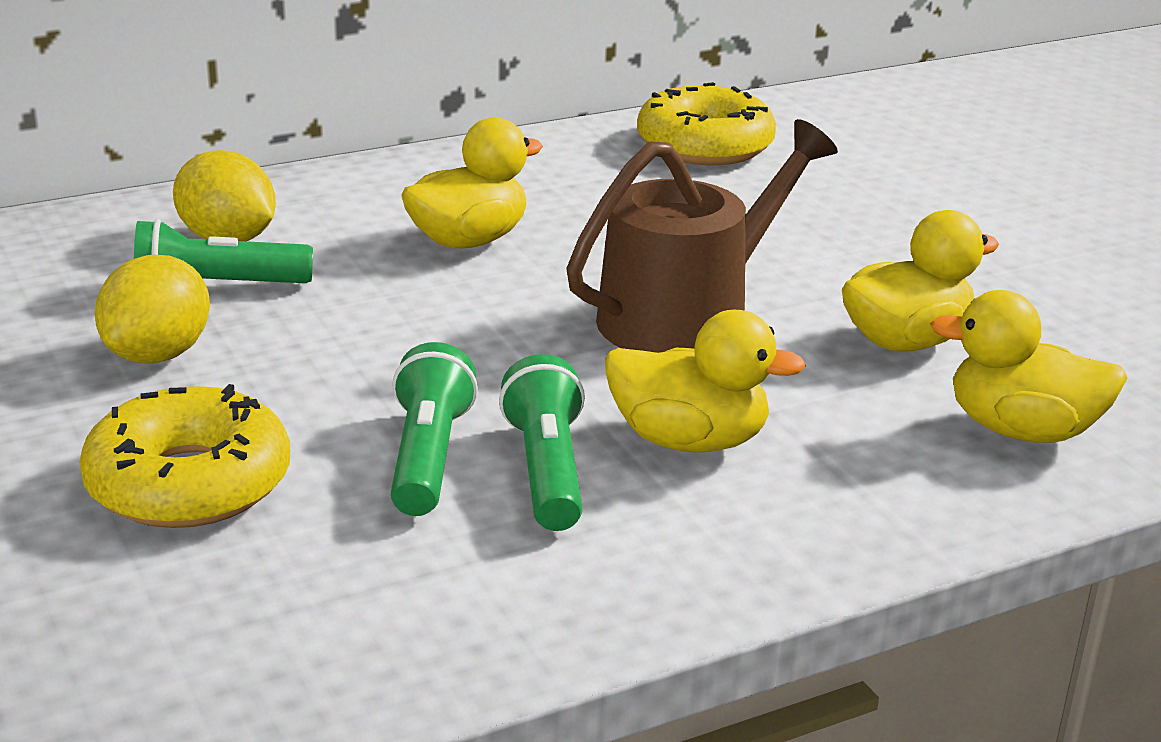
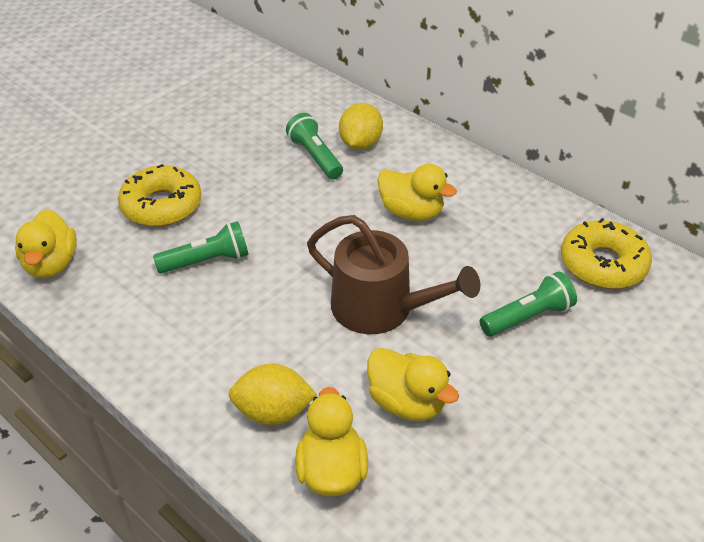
camera: 70 degrees right, 15 degrees up
yellow lemon [95,255,210,364] -> yellow lemon moved to [229,364,317,425]
green flashlight [499,354,585,531] -> green flashlight moved to [480,272,577,336]
yellow duck [605,310,806,452] -> yellow duck moved to [15,209,77,278]

